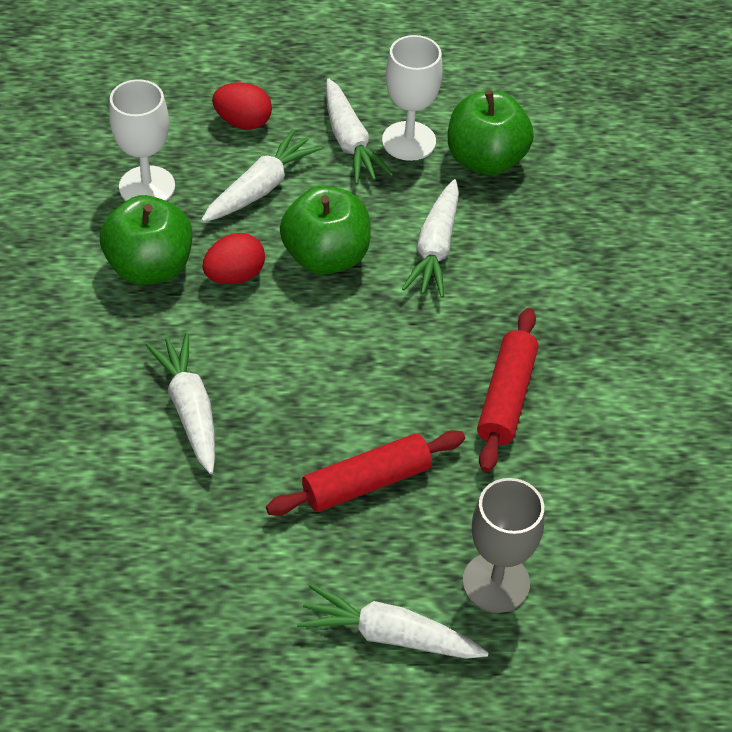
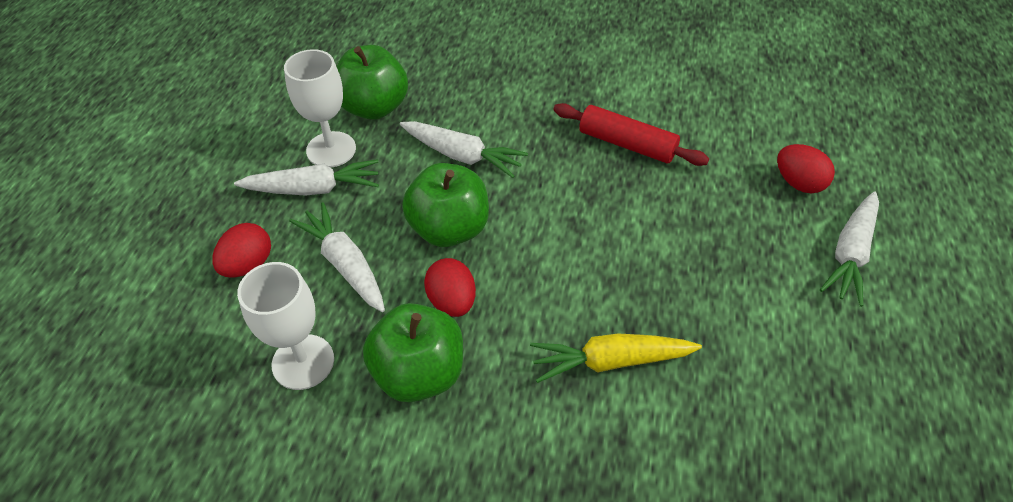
camera: 75 degrees left, 0 degrees up
white carrot [146,333,215,474] -> yellow carrot [530,333,702,383]
red rolling pin [266,430,465,516] -> none
grey goblet [462,478,545,613] -> red egg [777,144,835,193]

